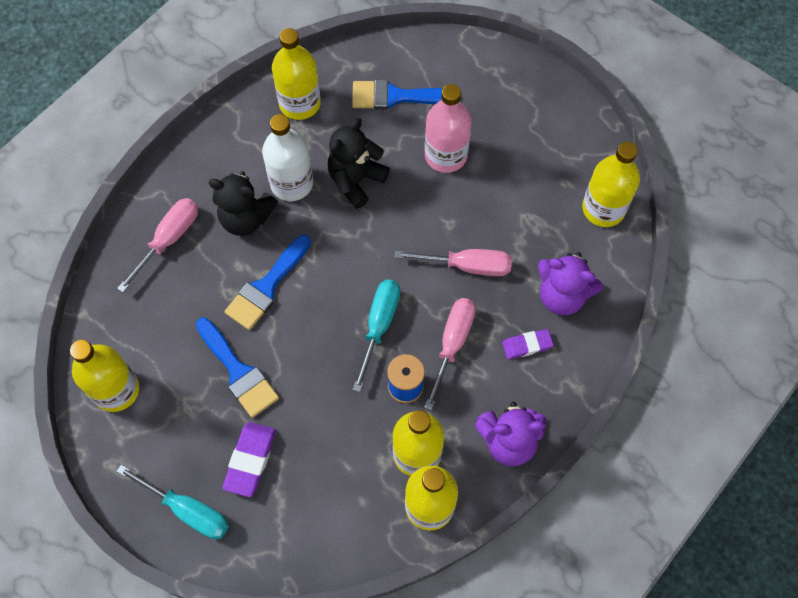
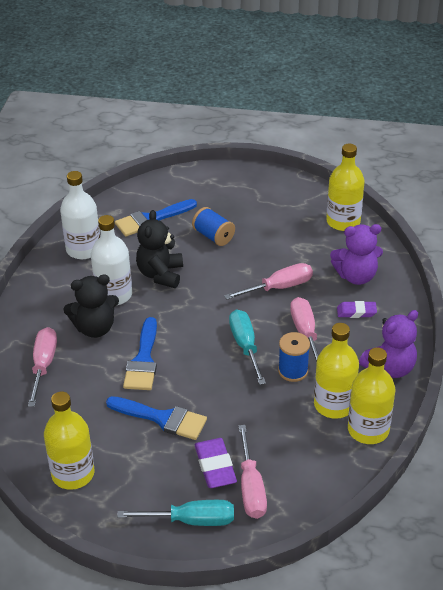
camera: 30 degrees left, 25 degrees down
yellow bottle [272,28,321,120] -> white bottle [60,171,100,259]
pink bottle [425,84,472,173] -> blue spool [192,207,235,246]
purple eraser [502,329,554,359] -> purple eraser turned 45 degrees clockwise [337,301,377,318]
none -> pink screwdriver [238,425,267,519]

